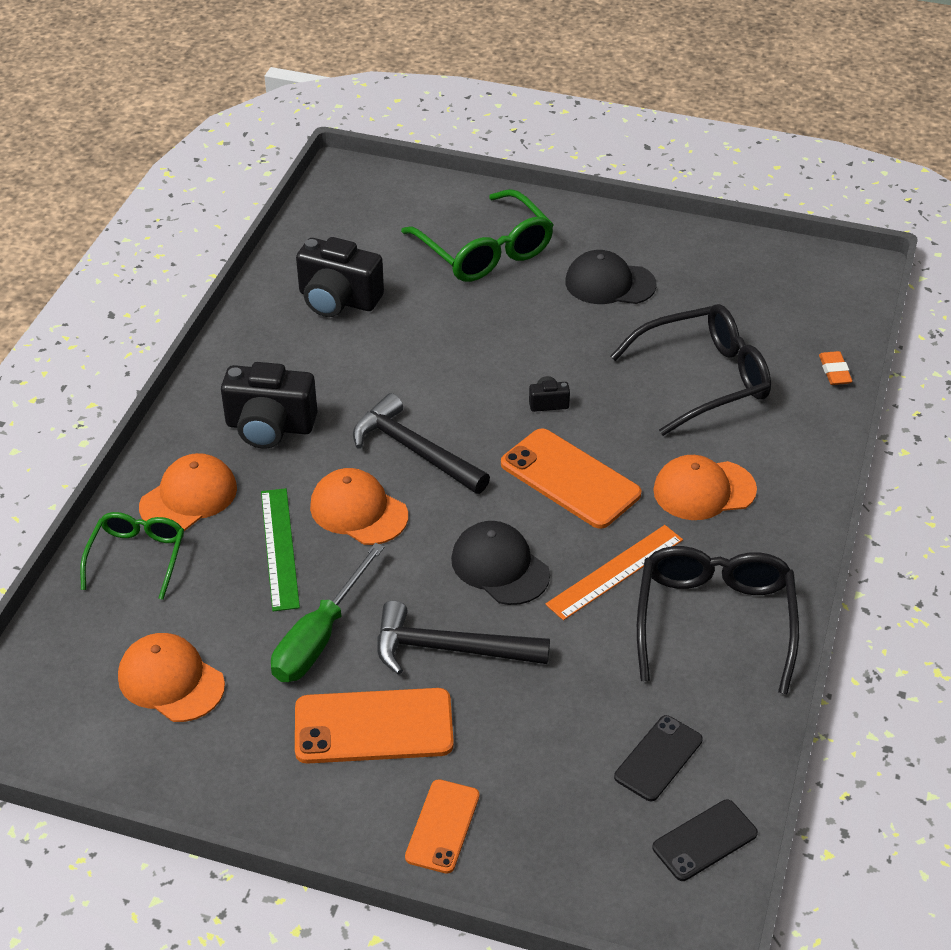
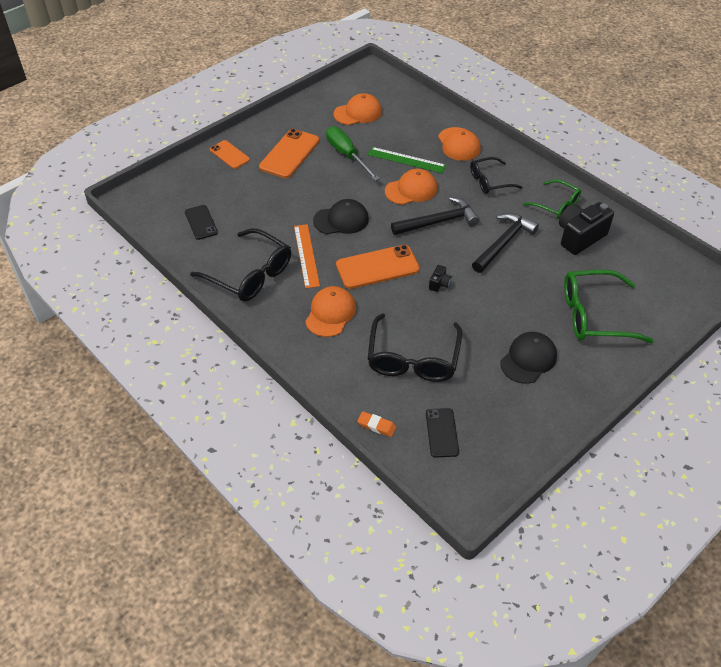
camera: 120 degrees right, 5 degrees up
green glasses [80,512,184,600] -> green glasses moved to [523,179,581,219]
black camera [221,362,318,448] -> black glasses [470,157,523,194]
black hammer [377,601,550,675] -> black hammer moved to [472,213,539,273]
black phone [652,800,758,881] -> black phone moved to [426,408,459,458]

